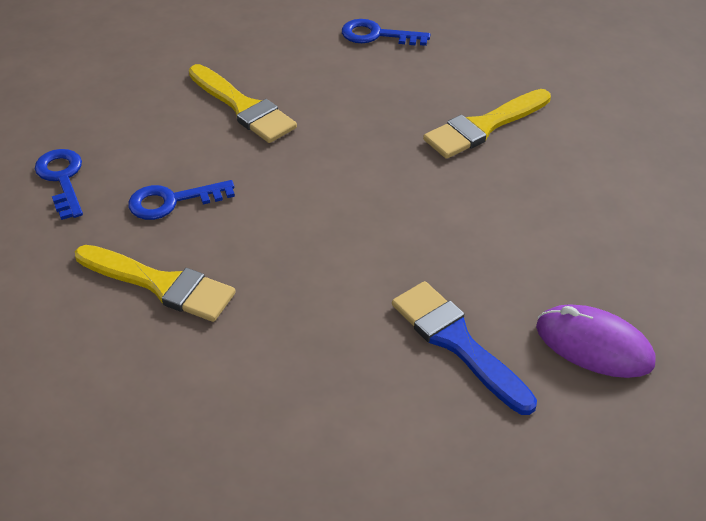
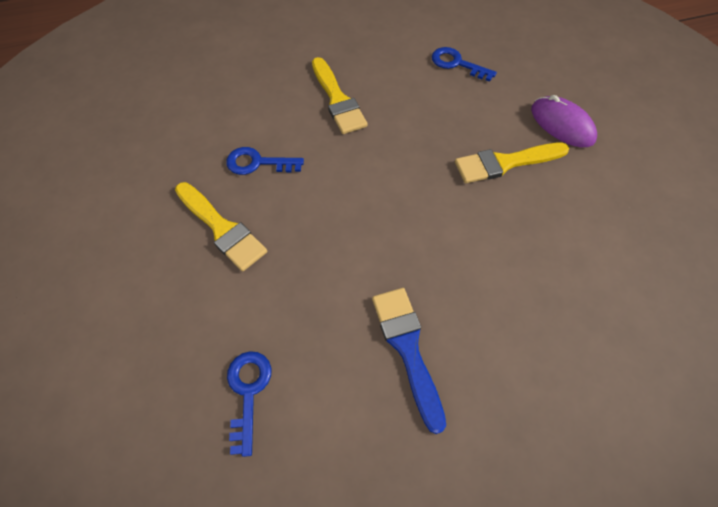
camera: 20 degrees right, 15 degrees up
blue key [35,149,83,220] -> blue key moved to [227,351,271,457]
purple mouse [536,304,656,378] -> purple mouse moved to [531,95,597,147]

